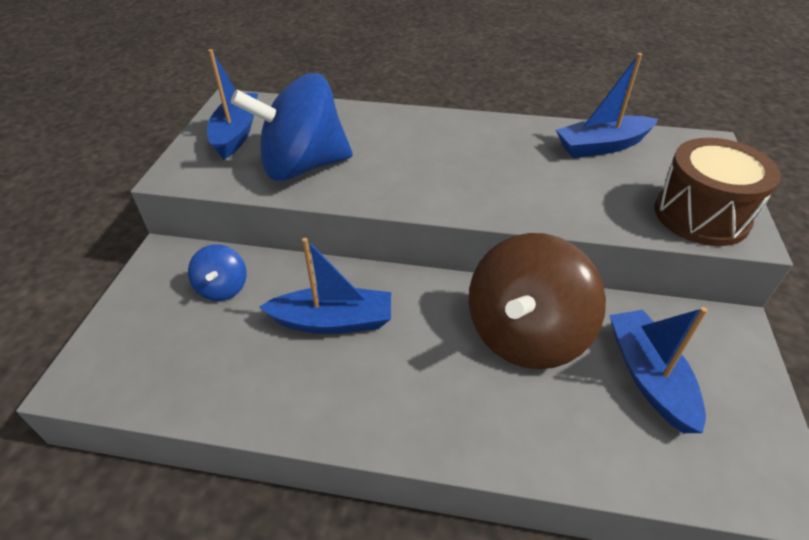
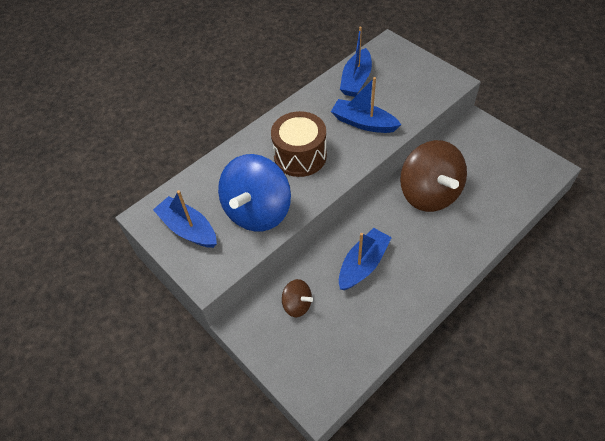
camera: 50 degrees left, 10 degrees up
blue spinning top [188,244,246,301] -> brown spinning top [282,279,313,317]
blue boat [610,307,708,433] -> blue boat moved to [331,77,401,133]
brown drum [654,138,781,246] -> brown drum moved to [271,111,327,177]

